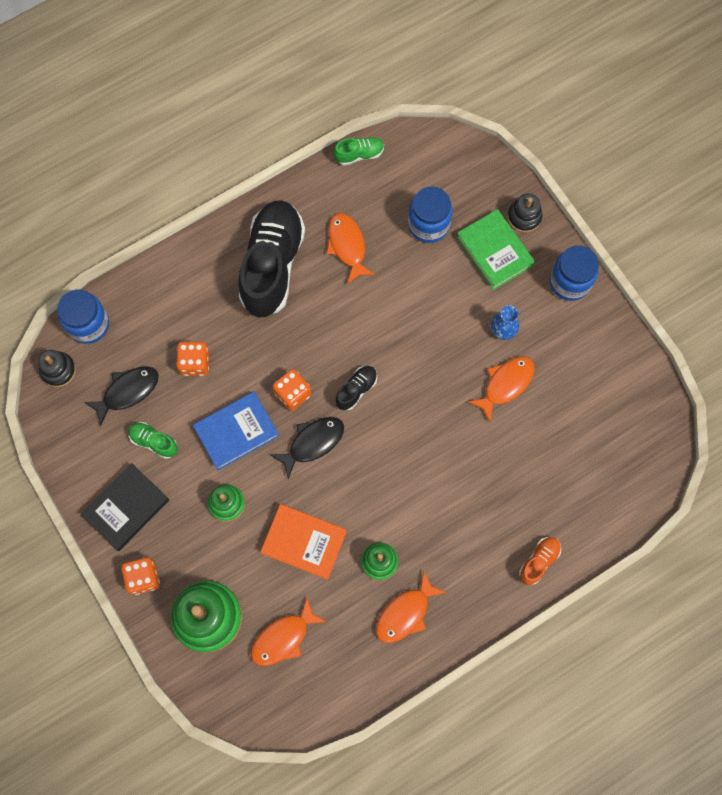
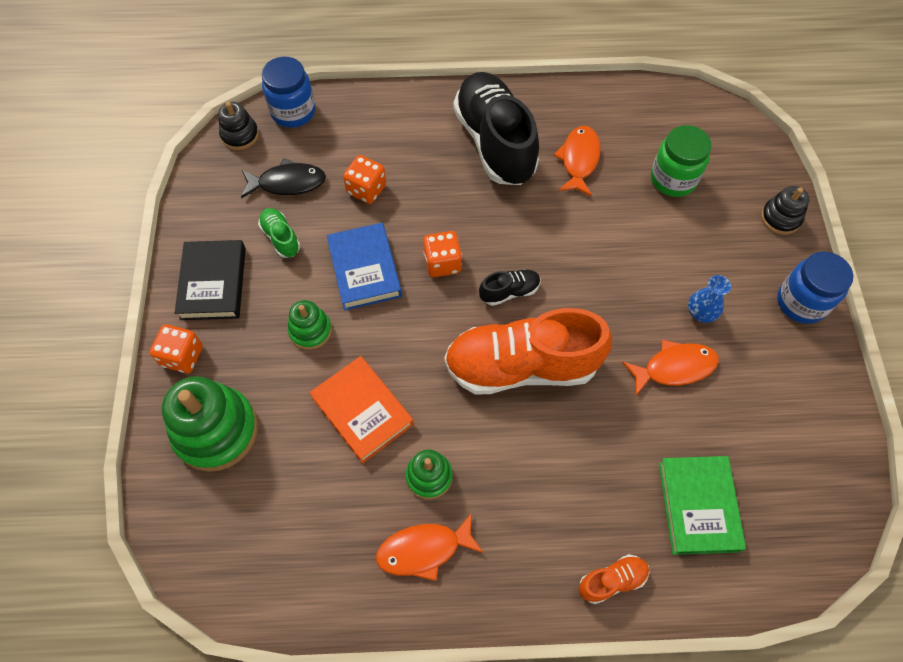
camera: 30 degrees right, 10 degrees down
black book [80,463,169,551] -> black book turned 75 degrees counterclockwise [175,240,246,320]
blue book [193,391,279,471] -> blue book turned 75 degrees clockwise [327,223,402,310]
black shoe [238,200,305,318] -> black shoe turned 60 degrees counterclockwise [453,72,539,185]
orange fish [251,598,327,666] -> none
black fish [271,417,344,479] -> none
green shoe [333,137,384,166] -> none
blue jar [408,187,453,243] -> green jar [651,125,712,197]
green book [456,209,535,290] -> green book moved to [659,456,746,555]
none -> orange shoe [444,308,612,394]

